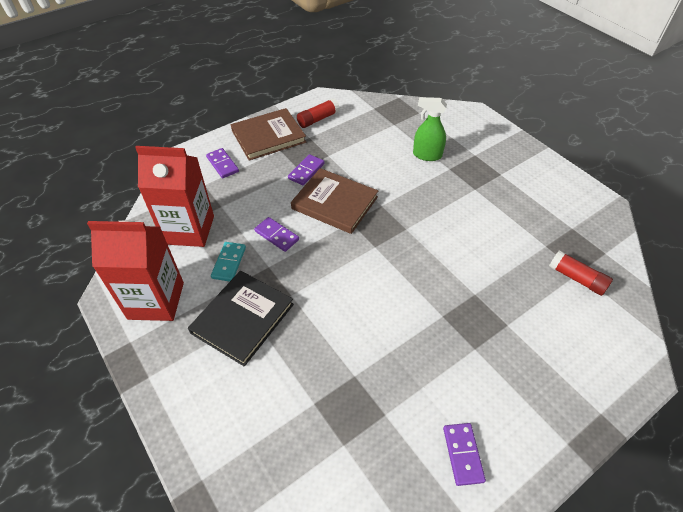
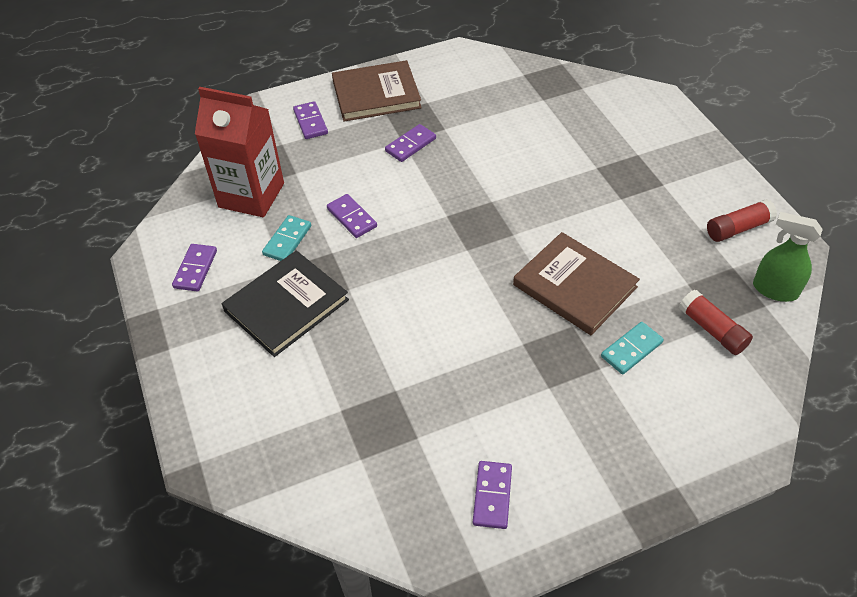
camera: 15 degrees right, 0 degrees up
red carton [87,220,184,321] -> purple domino [172,244,217,292]
brown book [291,168,378,234] -> brown book moved to [513,232,640,335]
red glue stick [297,98,340,128] -> red glue stick moved to [707,199,777,242]
green spray bottle [413,97,447,161] -> green spray bottle moved to [753,212,823,302]
none -> turquoise domino [601,322,664,374]

